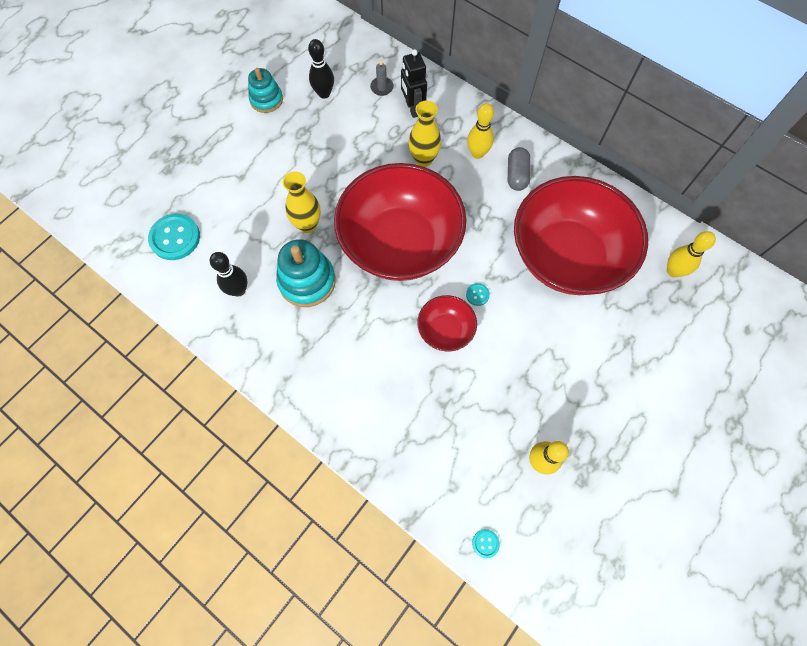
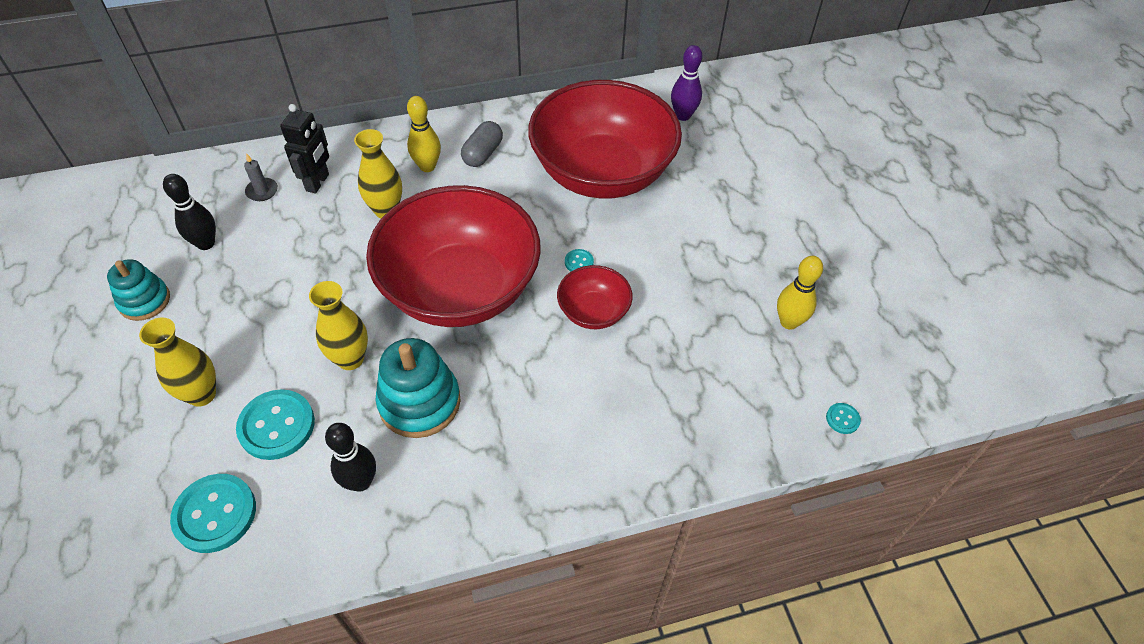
camera: 55 degrees left, 15 degrees down
black robot [401,49,427,118] -> black robot turned 90 degrees counterclockwise [280,104,329,193]
grey capsule [508,147,531,191] -> grey capsule turned 75 degrees clockwise [461,121,503,167]
yellow bowling pin [667,231,716,277] -> purple bowling pin [671,45,702,121]
none -> yellow vase [139,317,216,407]
none -> turquoise button [236,389,315,460]

